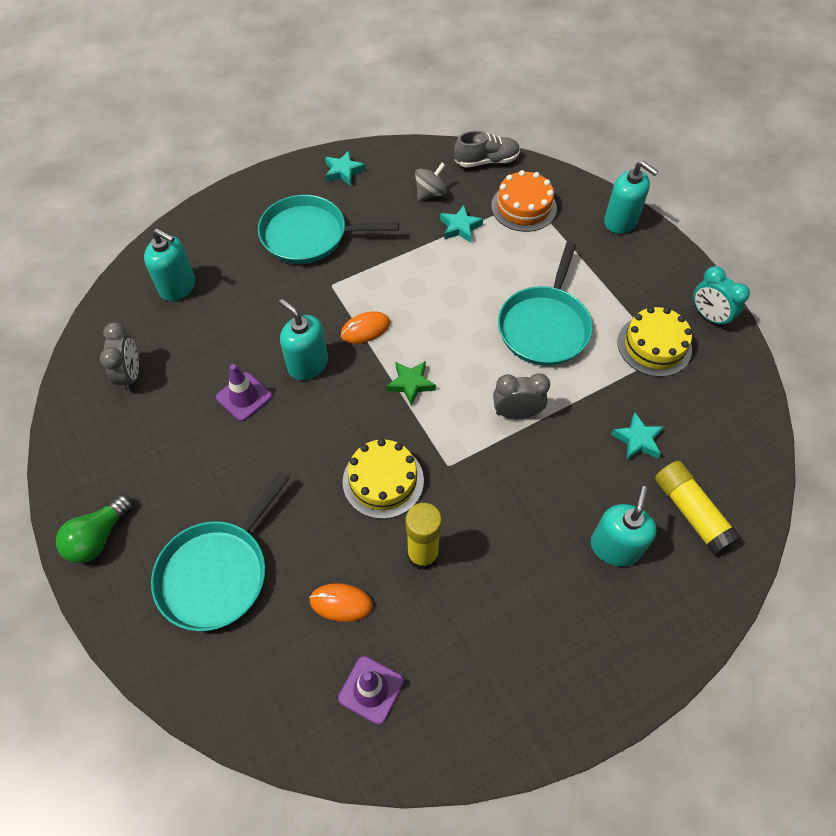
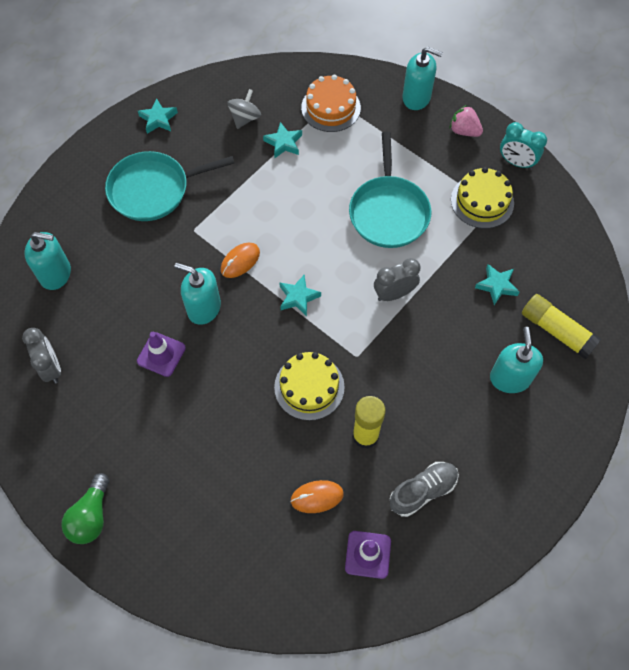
camera: 20 degrees left, 5 degrees up
turquoise pan [151,472,290,631] -> none
green star [386,361,436,406] -> turquoise star [279,275,321,316]
grey shoe [454,131,520,168] -> grey shoe moved to [390,462,459,517]
none -> pink strawberry [450,105,483,137]

